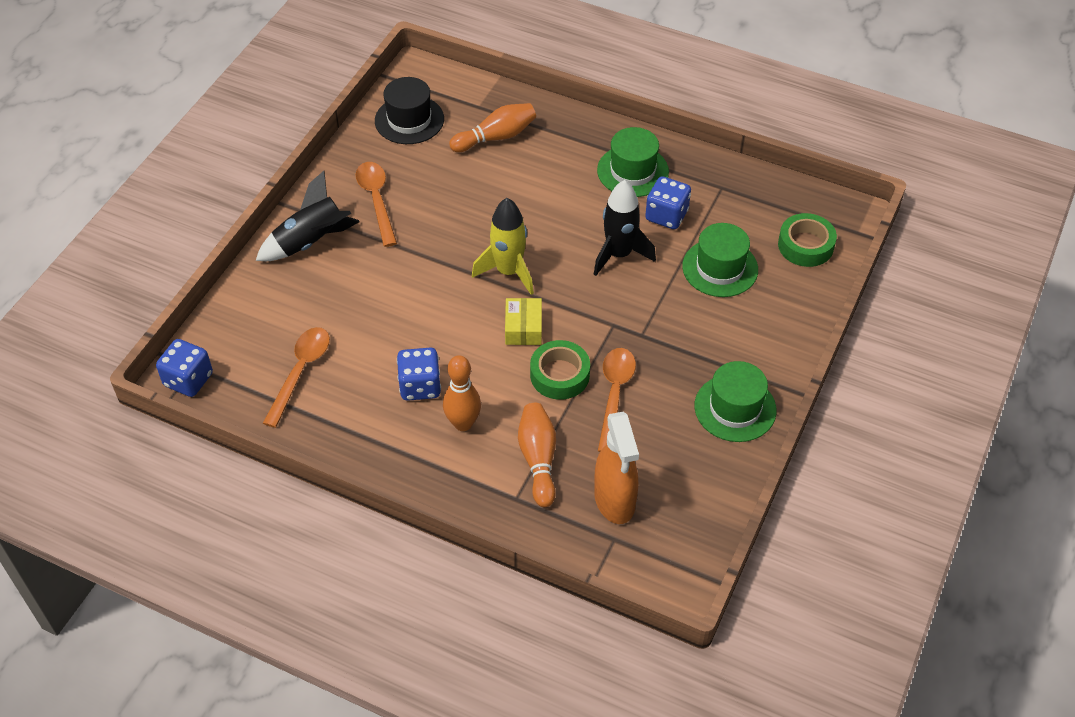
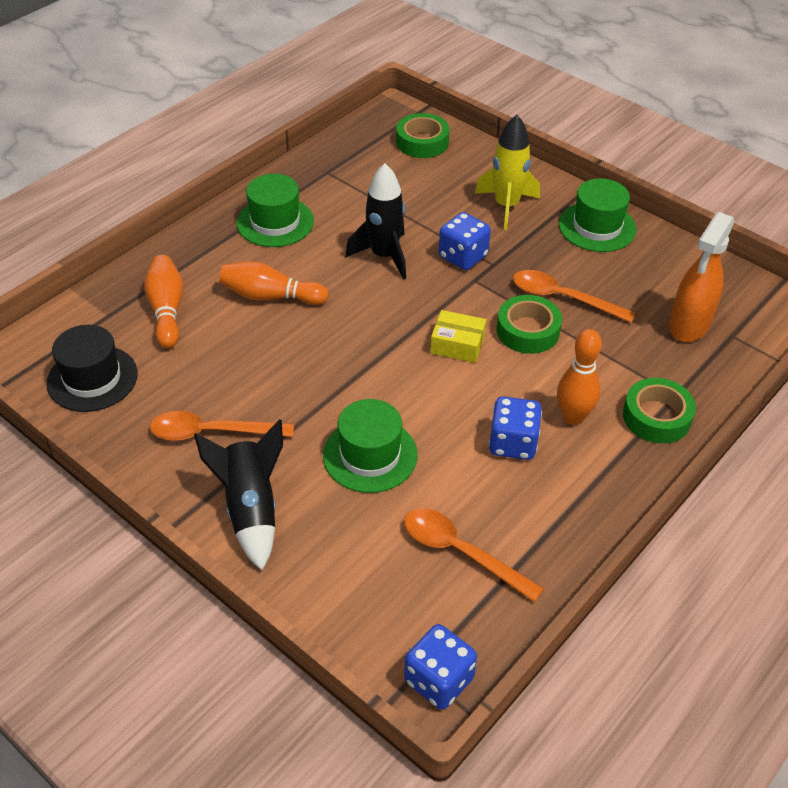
camera: 75 degrees left, 5 degrees down
yellow rocket [472,198,534,295] -> yellow rocket moved to [475,115,540,230]
orange bowling pin [518,403,556,507] -> orange bowling pin moved to [219,261,329,305]
orange spray bottle [594,412,639,524] -> orange spray bottle turned 120 degrees clockwise [669,212,735,342]
blue dice [645,176,691,229] -> blue dice moved to [439,212,491,270]
green hat [682,223,758,297] -> green hat moved to [323,399,418,493]
none -> green tape [623,378,696,443]

